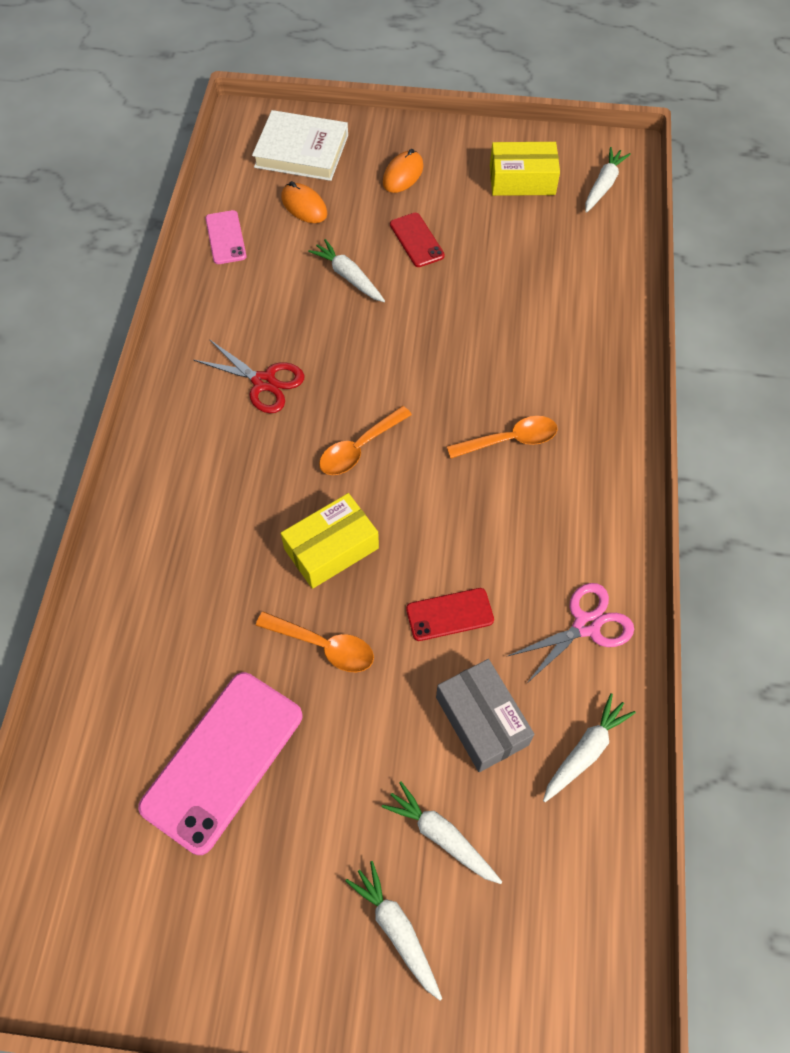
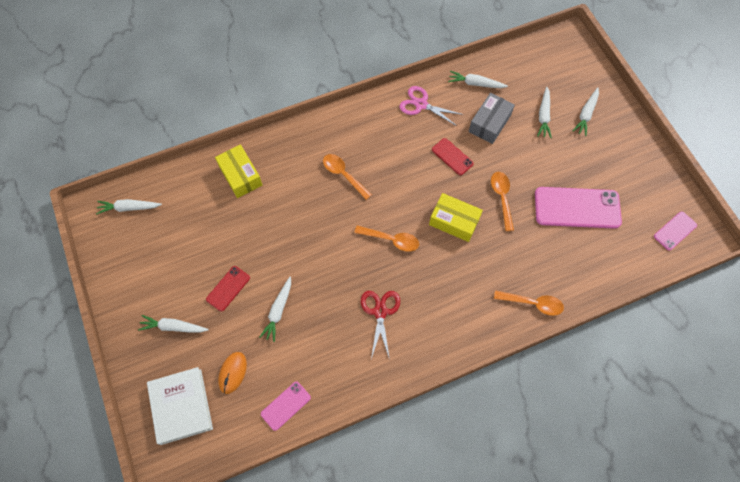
camera: 120 degrees left, 5 degrees up
orange mouse [383,149,424,193] -> white carrot [138,315,208,333]
yellow box [490,142,560,196] -> yellow box moved to [215,145,262,198]
none -> orange spoon [494,290,564,316]
none -> pink phone [654,211,697,251]

